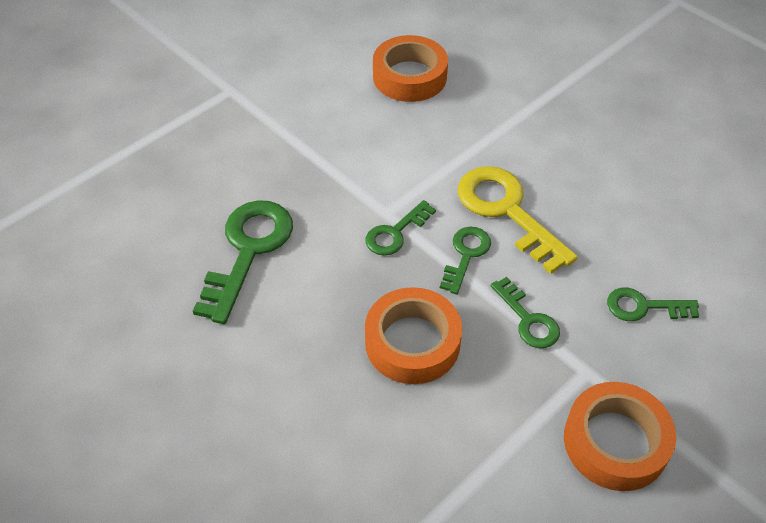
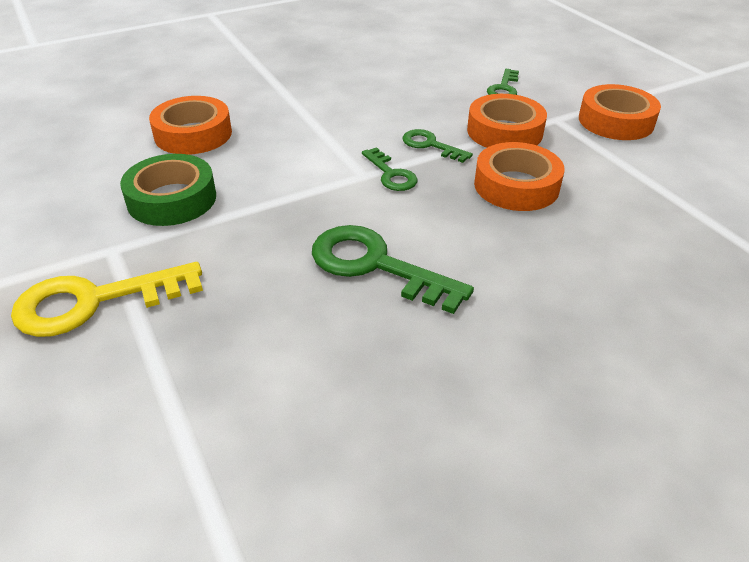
camera: 75 degrees left, 10 degrees down
yellow key [458,166,578,274] -> yellow key moved to [11,262,203,337]
green key [491,277,560,348] -> orange tape [467,94,547,148]
none -> green tape [120,154,216,226]

